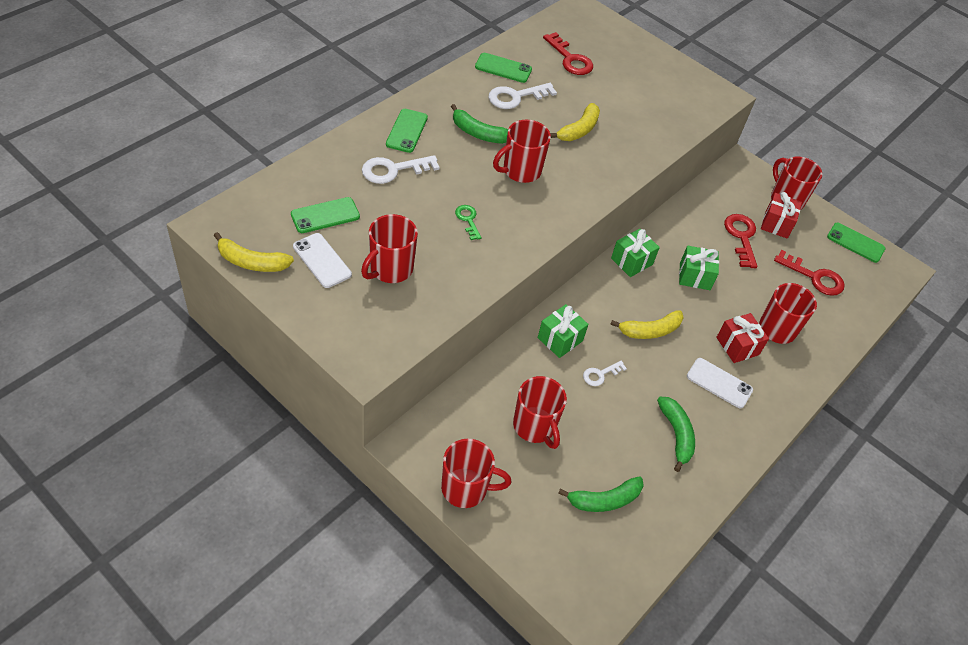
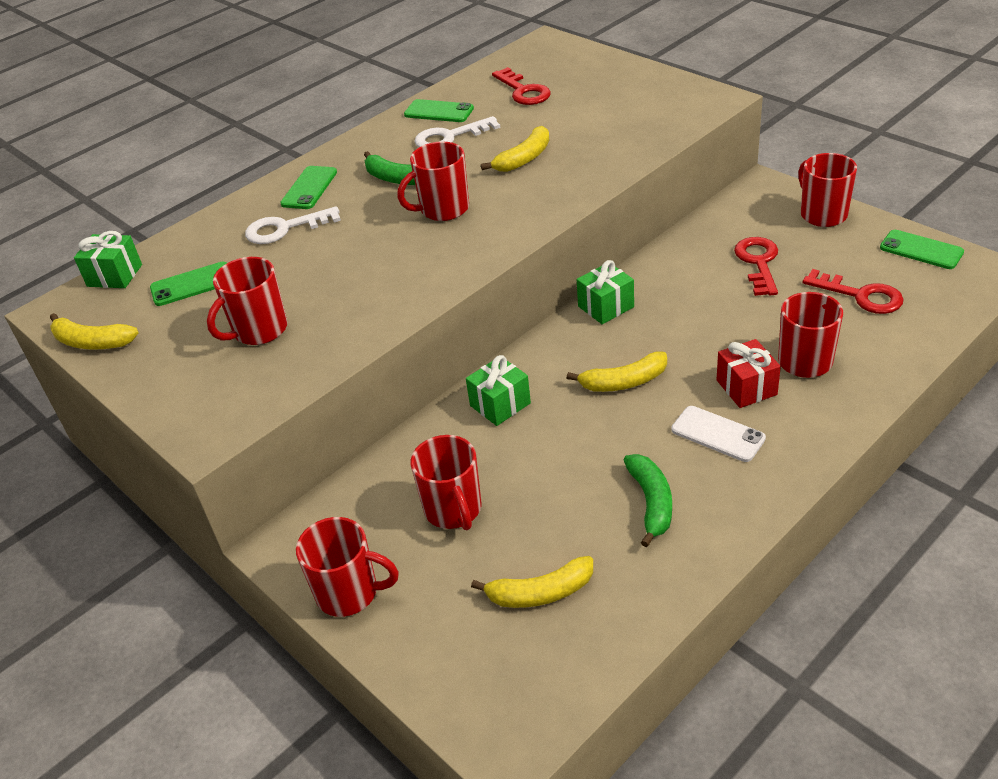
camera: 15 degrees right, 10 degrees down
white phone [293,233,352,288] -> none
green key [455,205,481,240] -> none
green banana [558,476,644,512] -> yellow banana [471,556,593,608]
white key [583,361,627,386] -> none
green gift [679,246,719,290] -> green gift moved to [74,231,142,288]
red gift [761,192,802,239] -> none

